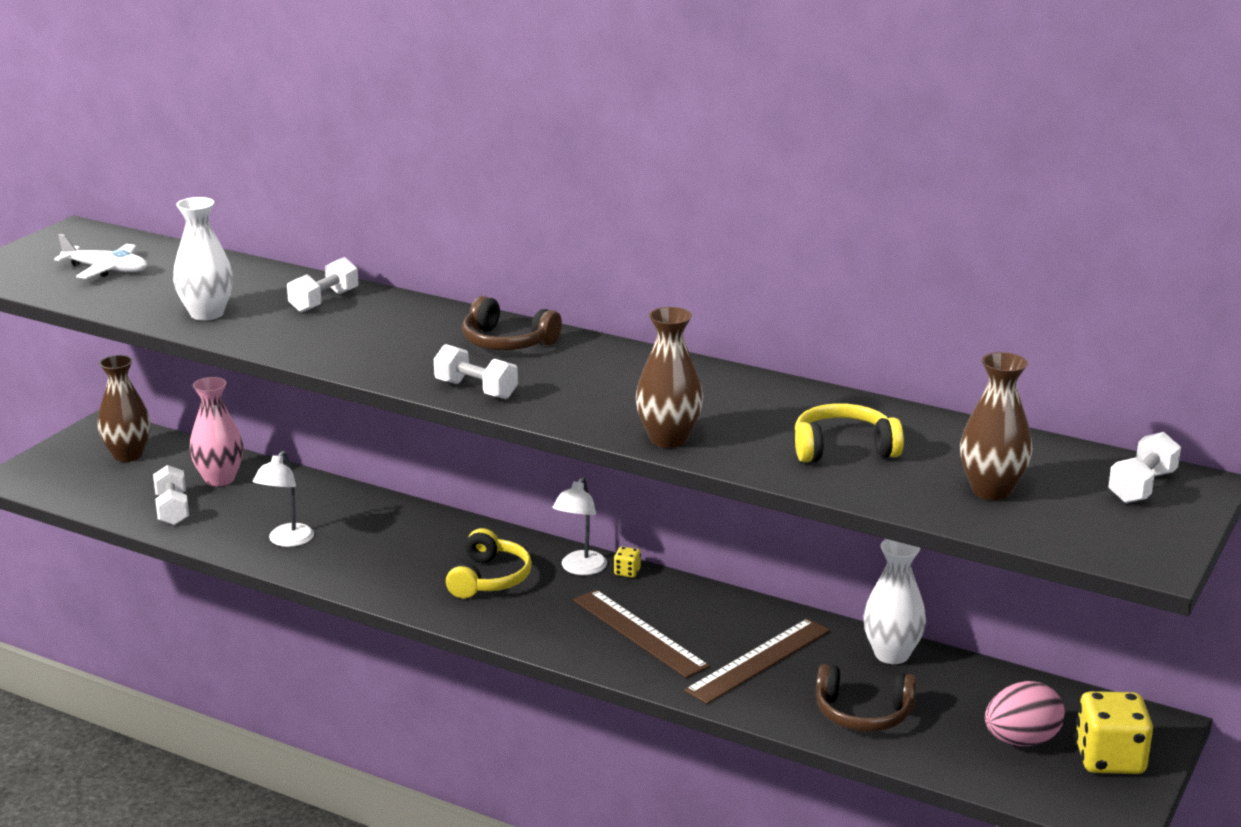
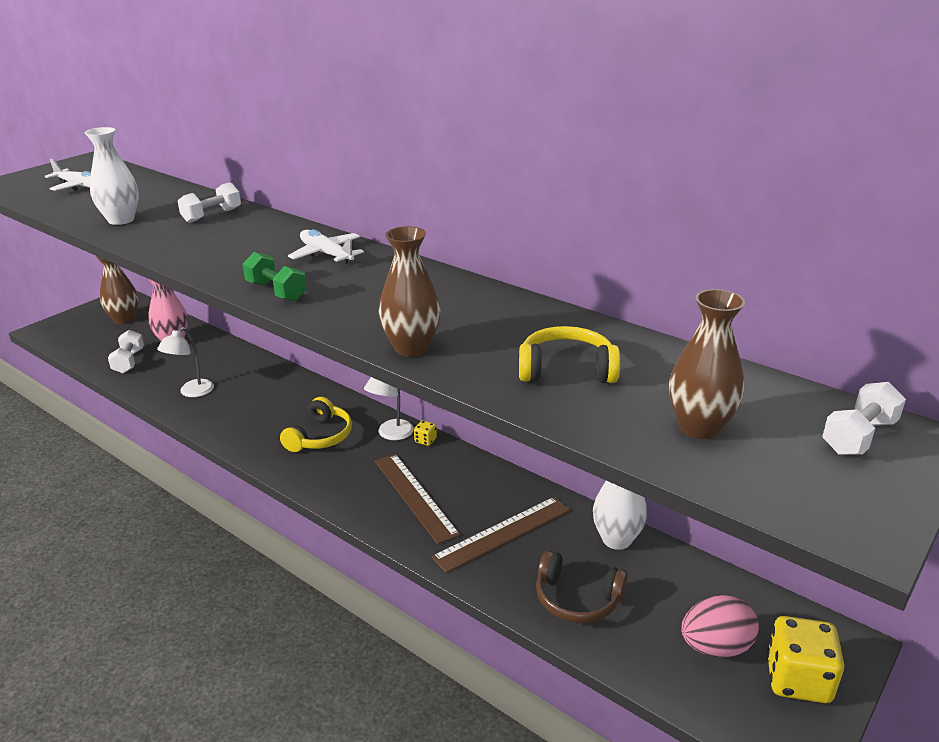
camera: 10 degrees right, 5 degrees up
white dumbbell [434,344,518,399] -> green dumbbell [242,252,307,301]
brown headphones [462,296,562,350] -> white plane [288,229,364,264]

